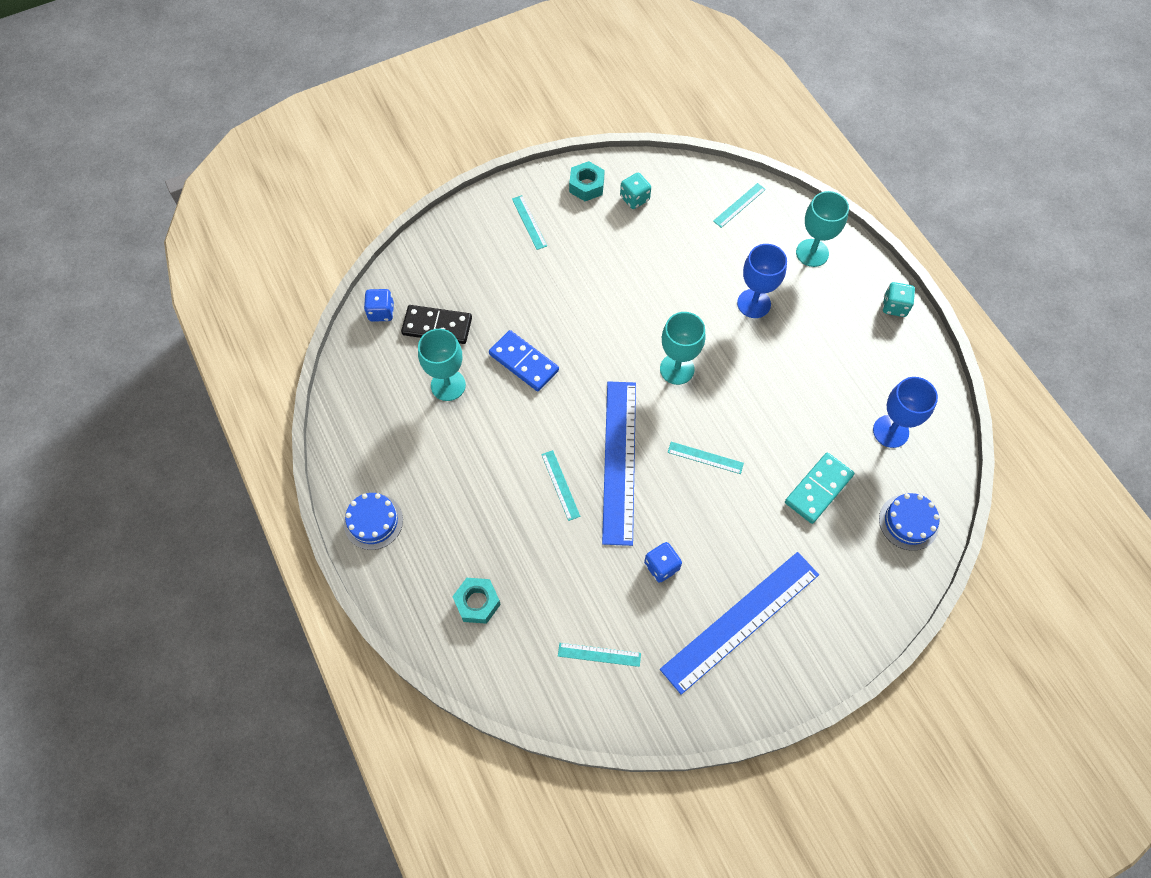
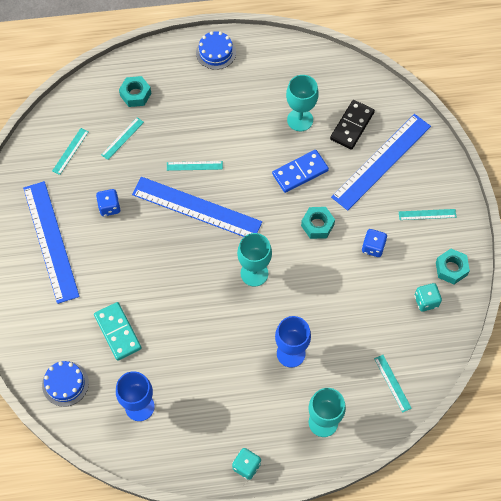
camera: 110 degrees right, 0 degrees up
blue dice [364,289,394,322] -> blue dice moved to [362,229,387,257]
turquoise ruler [668,442,744,474] -> turquoise ruler moved to [101,117,144,160]
none -> turquoise nut [301,207,335,239]
none -> blue ruler [331,114,431,211]

